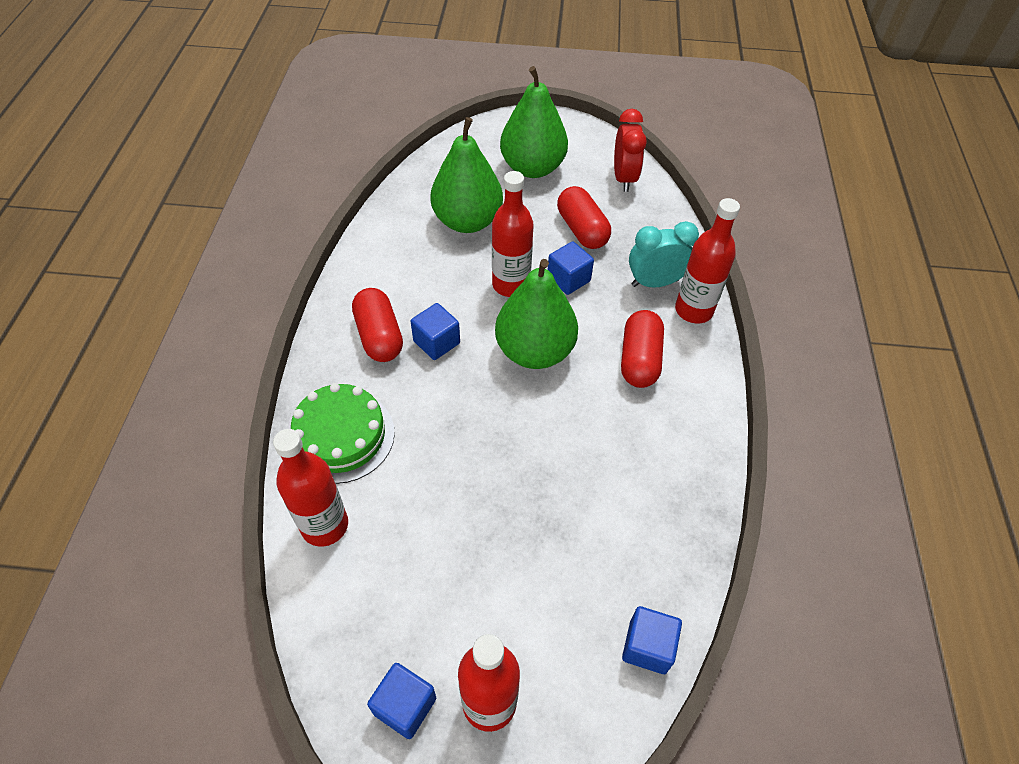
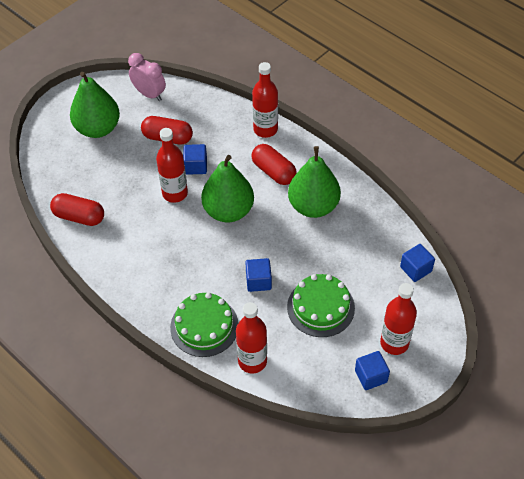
camera: 50 degrees left, 0 degrees up
red capsule [352,288,403,362] -> red capsule moved to [50,193,104,226]
blue cube [411,303,460,360] -> blue cube moved to [245,258,272,292]
green pear [430,117,503,233] -> green pear moved to [288,146,341,218]
red clock [614,109,647,192] -> pink clock [128,53,166,101]
turquoise clock [629,221,699,288] -> none
none -> green cake [287,274,355,337]

